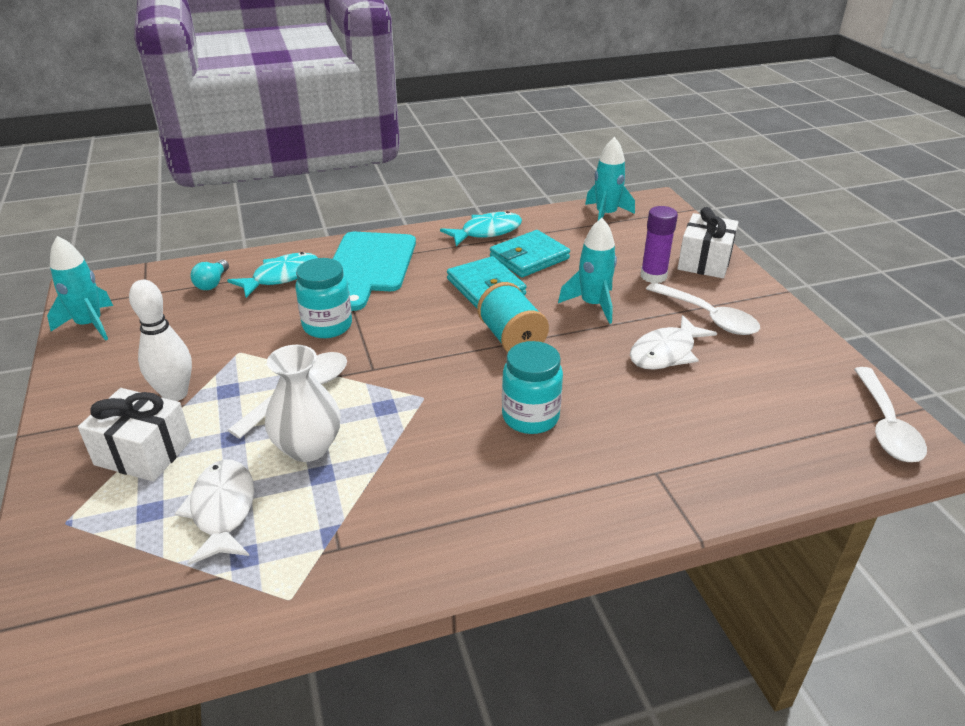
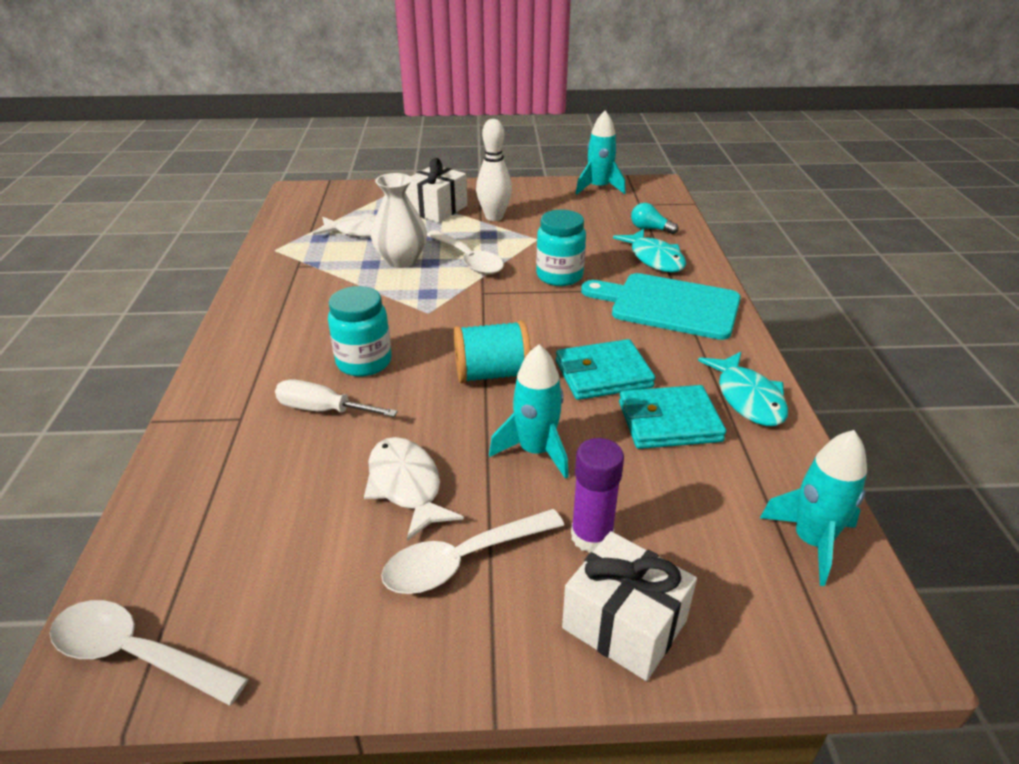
camera: 105 degrees right, 0 degrees up
turquoise wallet [490,230,570,277] -> turquoise wallet turned 75 degrees counterclockwise [619,385,726,449]
none -> white screwdriver [275,379,398,417]

